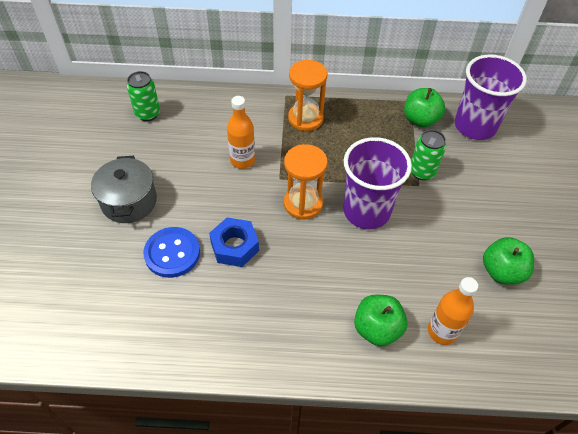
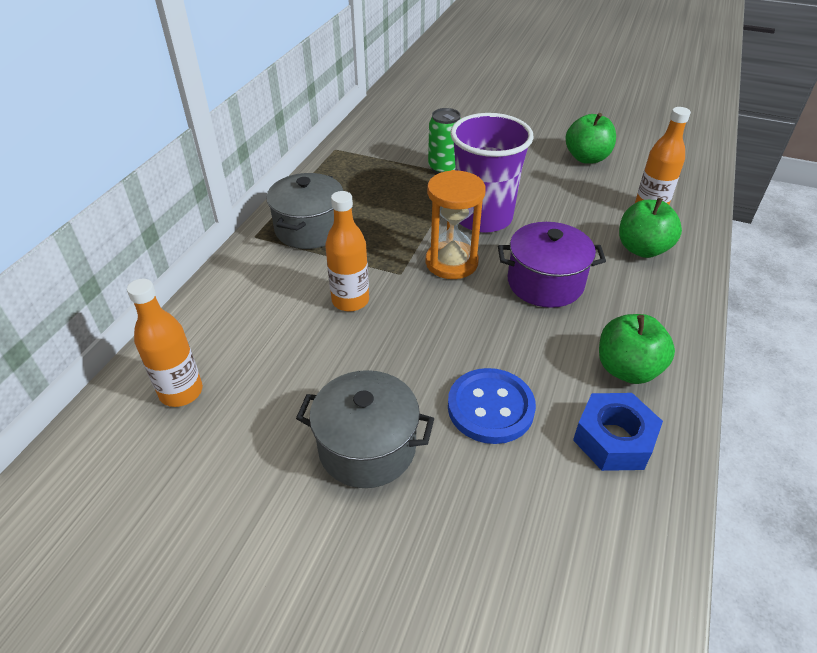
camera: 70 degrees left, 10 degrees down
green can [127,71,160,121] -> orange bottle [127,279,203,407]
blue nut [209,217,259,267] -> blue nut moved to [573,393,663,471]
orange hourglass [288,60,327,131] -> grey pot [266,173,343,249]
green apple [404,88,445,128] -> green apple moved to [599,314,675,384]
purple cup [455,55,527,140] -> none
none -> purple pot [498,222,606,308]

